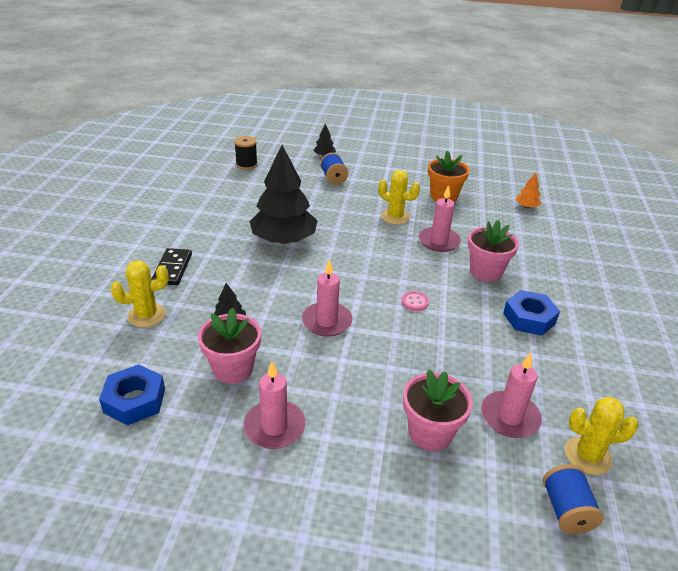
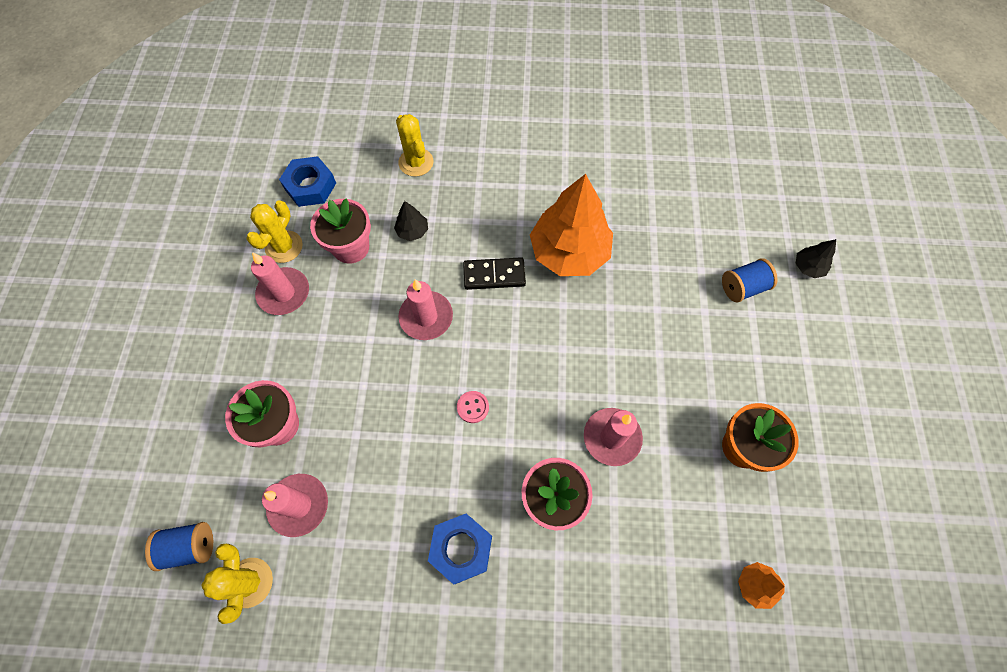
camera: 85 degrees right, 30 degrees up
black domino [152,248,192,285] -> black domino moved to [463,257,526,290]
black spool [234,136,258,170] -> none
black tree [249,145,318,244] -> orange tree [530,174,613,276]
yellow cactus [378,170,420,225] -> yellow cactus moved to [246,200,303,263]

